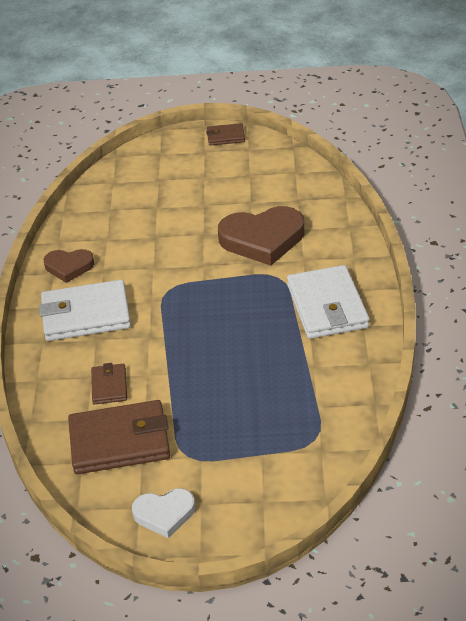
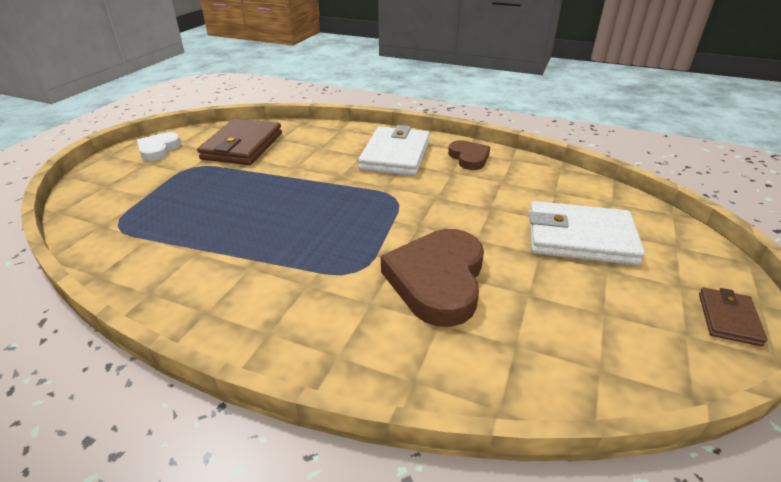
camera: 110 degrees right, 5 degrees down
brown heart [44,249,94,283] -> brown heart turned 135 degrees clockwise [448,140,490,170]
brown wallet [91,363,127,405] -> none
white wallet [287,265,369,339] -> white wallet moved to [529,201,645,265]

